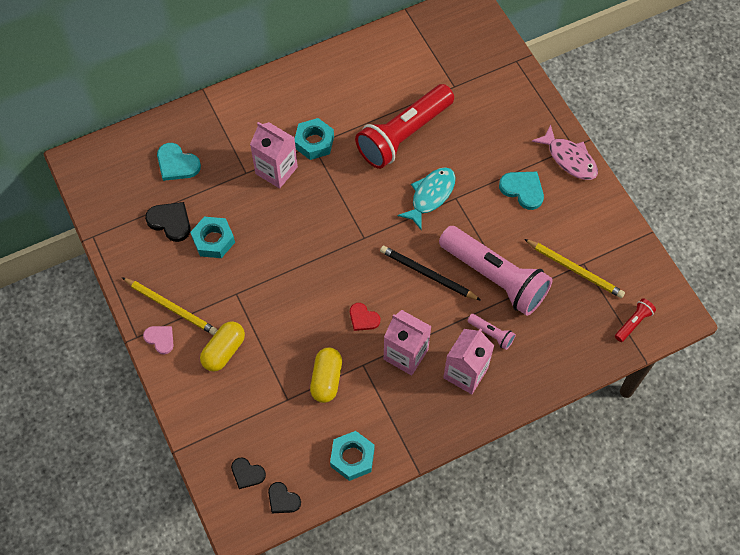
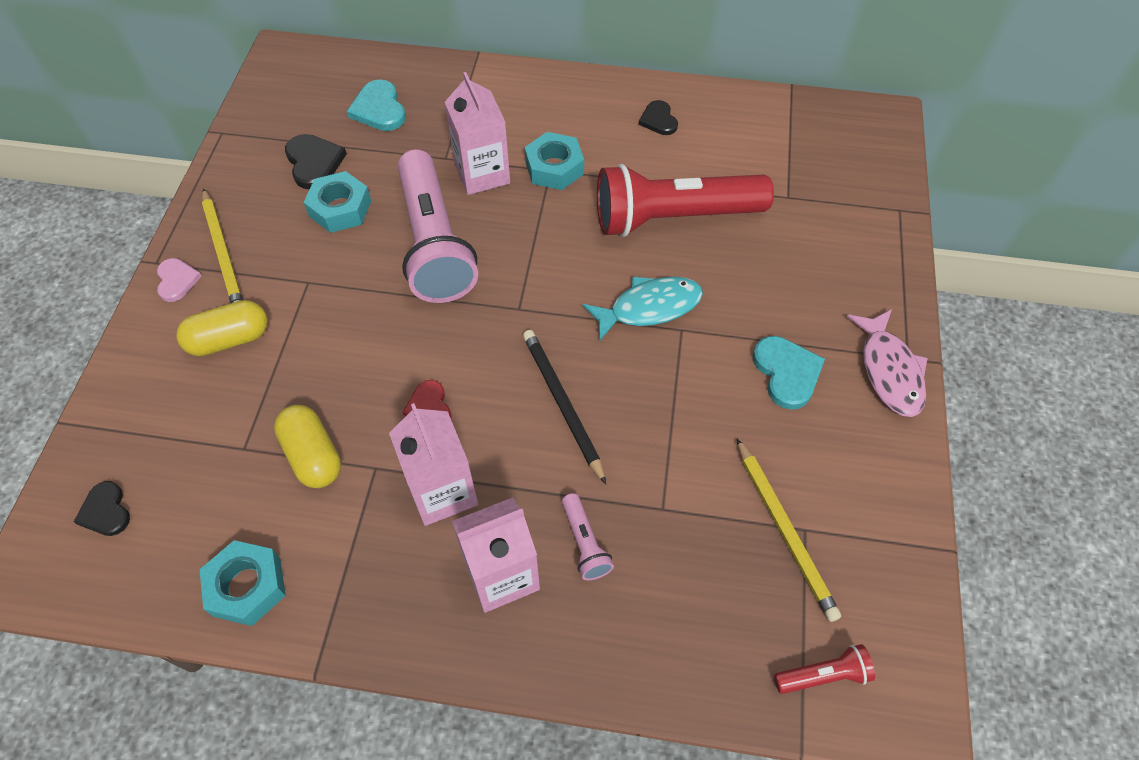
camera: 35 degrees right, 5 degrees down
black heart [268,482,301,513] -> black heart moved to [639,100,678,135]
yellow capsule [310,348,342,403] -> yellow capsule turned 75 degrees counterclockwise [274,405,341,488]
pink flashlight [439,226,553,316] -> pink flashlight moved to [398,149,478,303]

